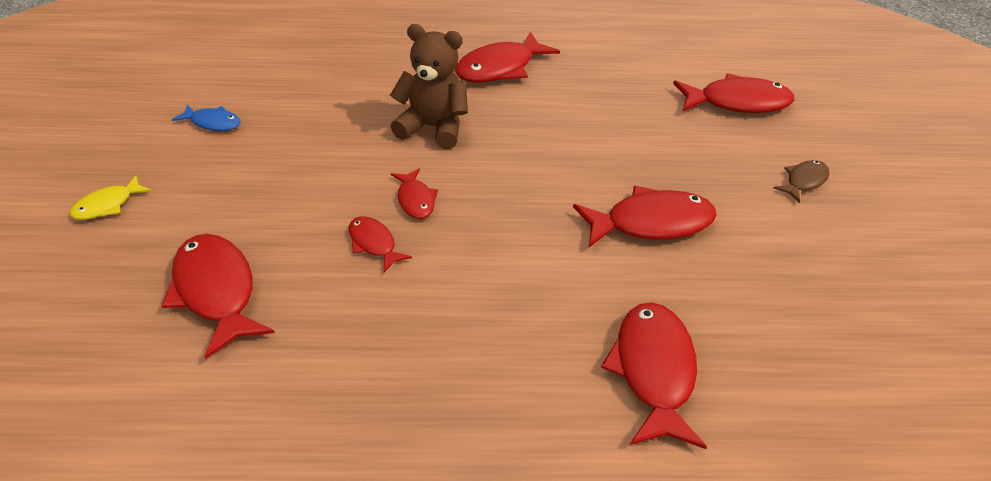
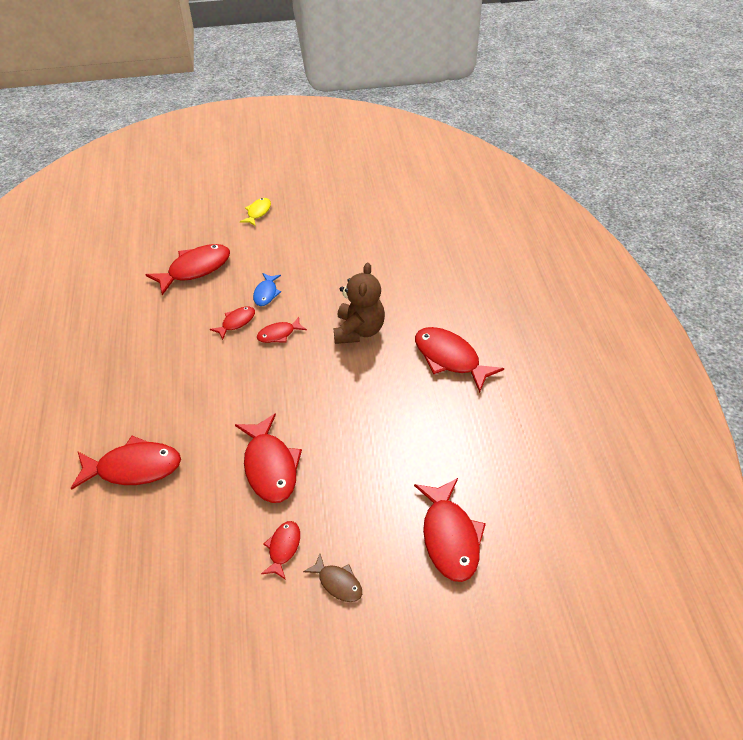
camera: 85 degrees right, 5 degrees up
yellow fish [69,175,152,220] -> yellow fish turned 75 degrees clockwise [240,198,271,226]
blue fish [172,104,241,131] -> blue fish moved to [253,273,281,306]
none -> red fish [261,521,300,580]

